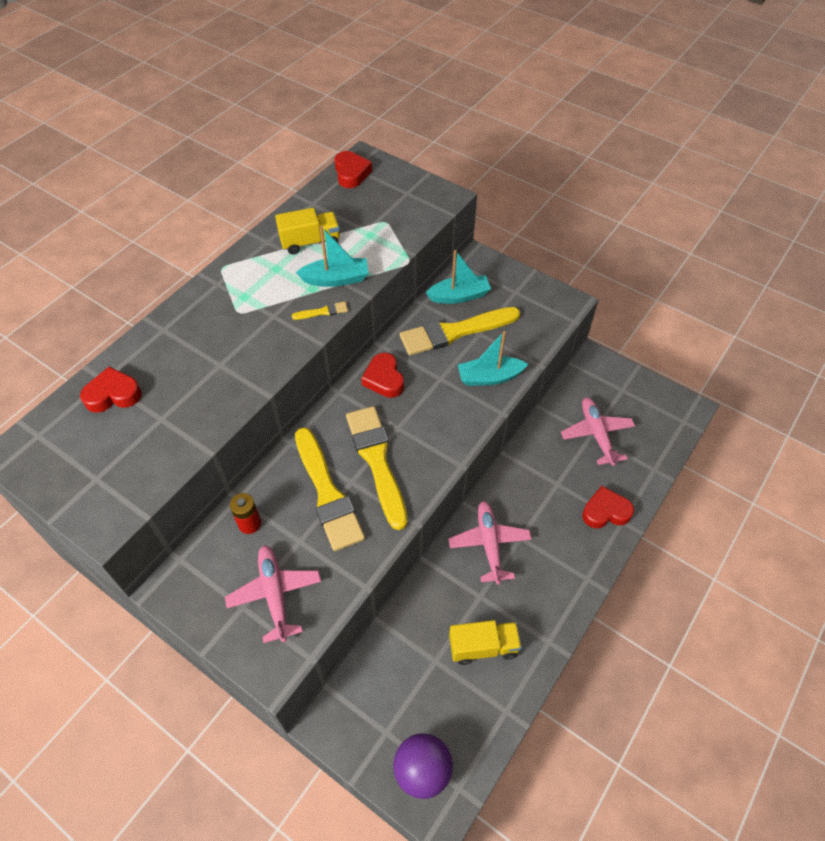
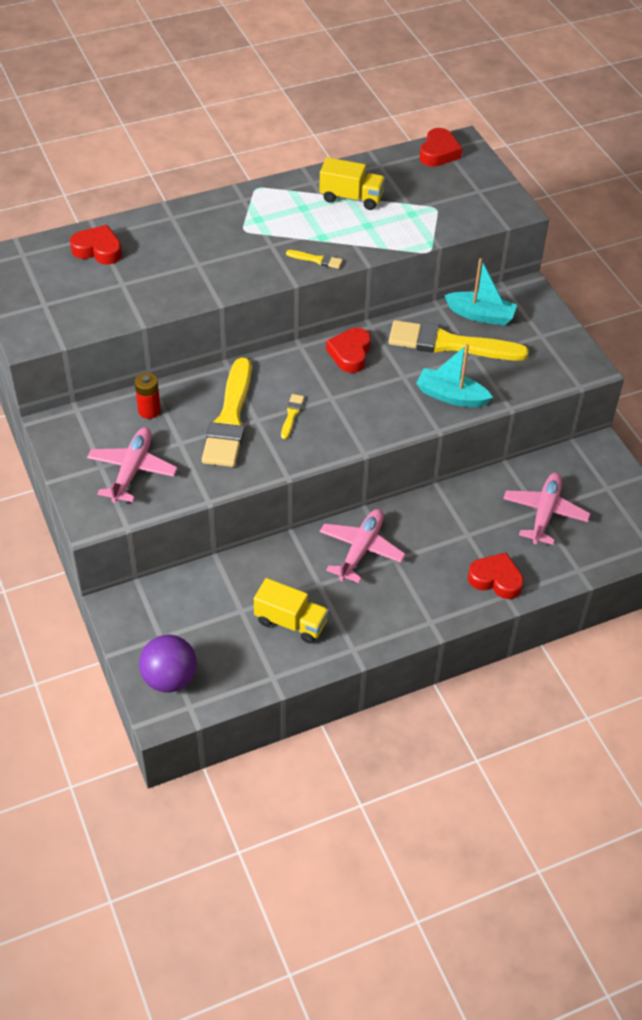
camera: 30 degrees right, 5 degrees down
turquoise boat [296,226,368,287] -> none
yellow brush [346,406,408,530] -> yellow brush [281,394,304,439], size x0.41

